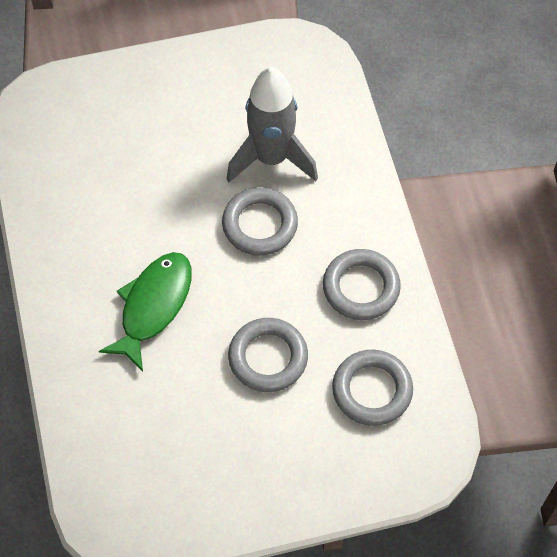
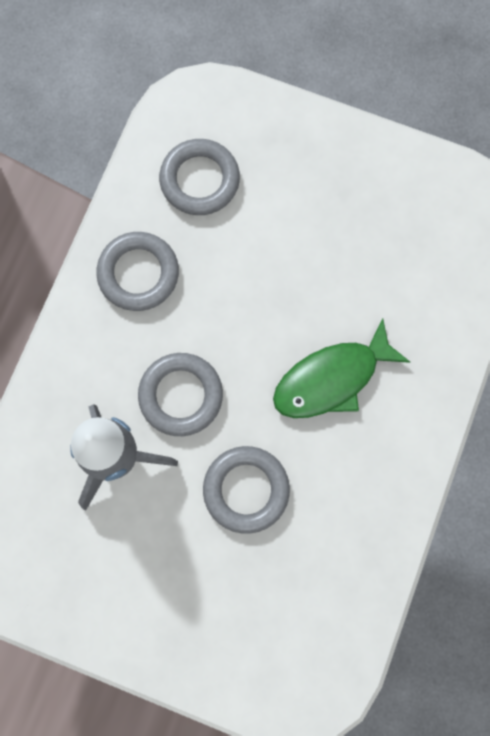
camera: 145 degrees left, 15 degrees up
grey ring [228,318,308,392] -> grey ring moved to [203,446,290,534]

